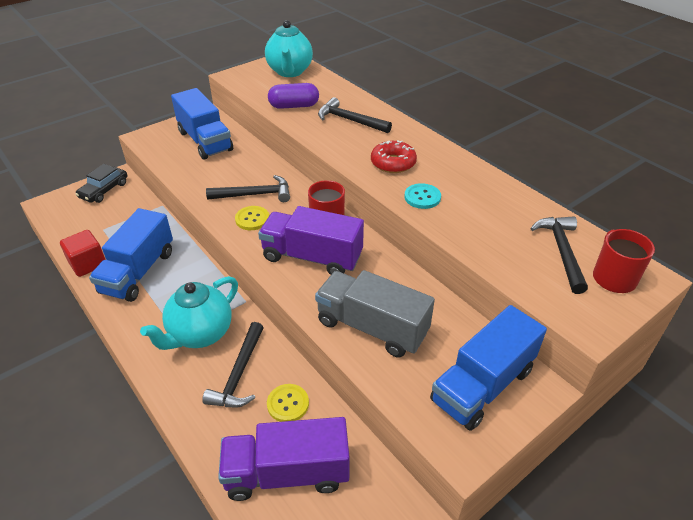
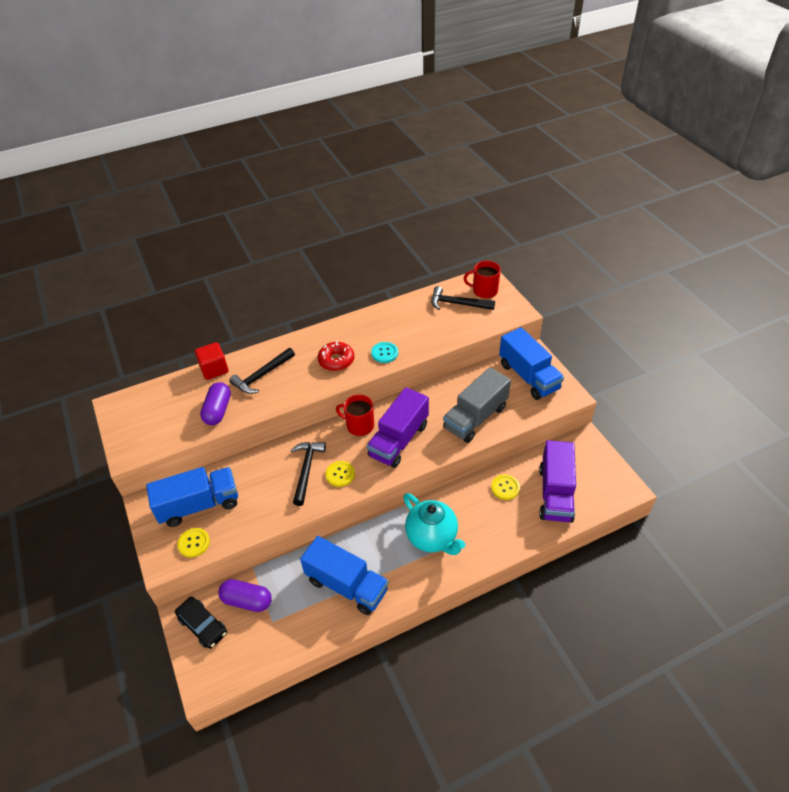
camera: 75 degrees left, 5 degrees up
red cube [60,230,106,277] -> red cube moved to [195,342,228,380]
black hammer [202,322,264,408] -> none
turquoise teapot [265,20,313,77] -> none
none -> yellow button [177,528,210,558]
none -> purple capsule [219,579,272,612]

